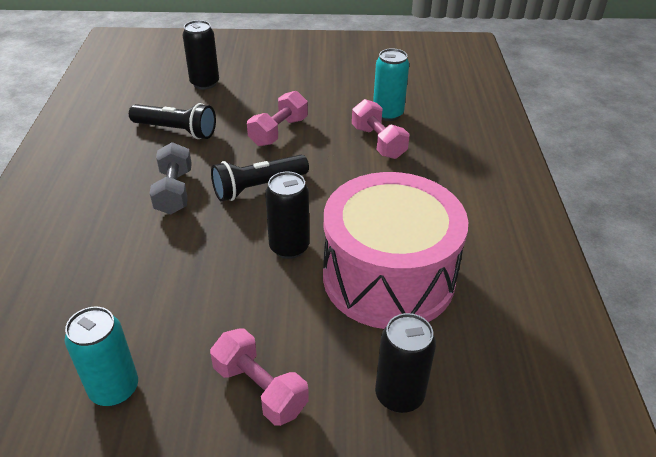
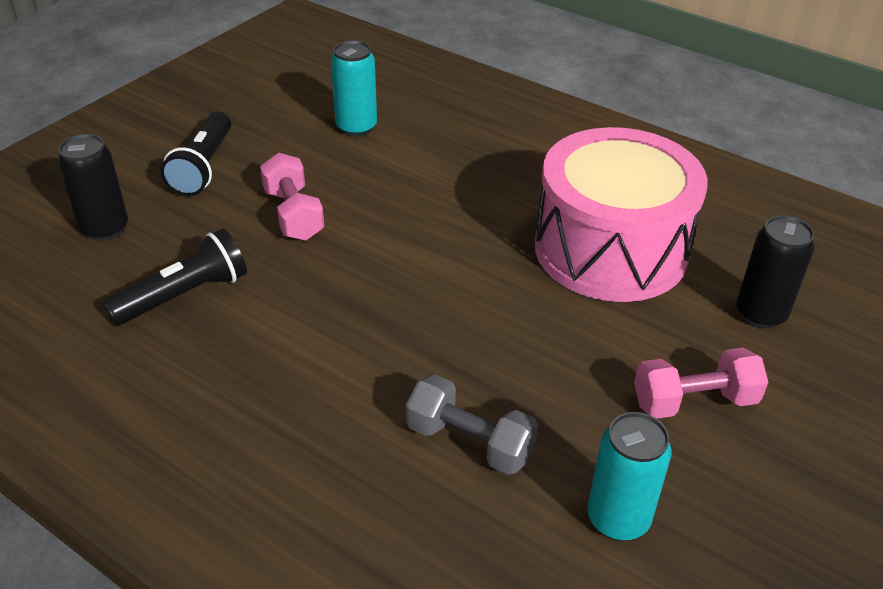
camera: 55 degrees left, 0 degrees up
grey dumbbell [150,142,192,215] -> grey dumbbell moved to [406,374,538,475]
black flashlight [211,155,309,202] -> black flashlight moved to [160,112,231,196]
black can [265,172,309,259] -> none
pink dumbbell [352,99,409,159] -> none

